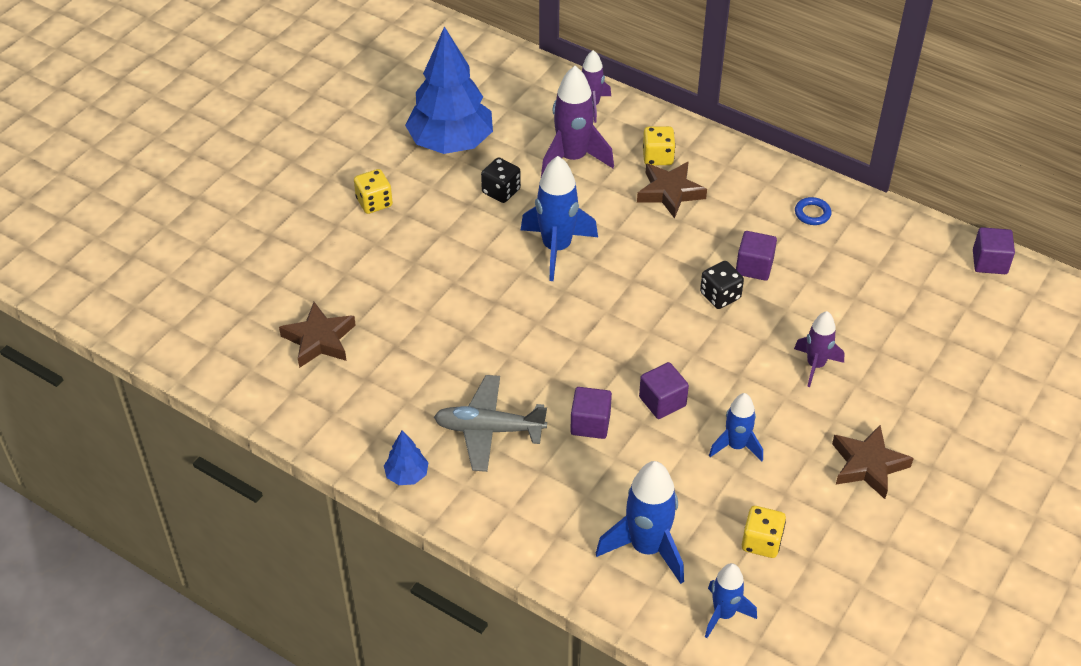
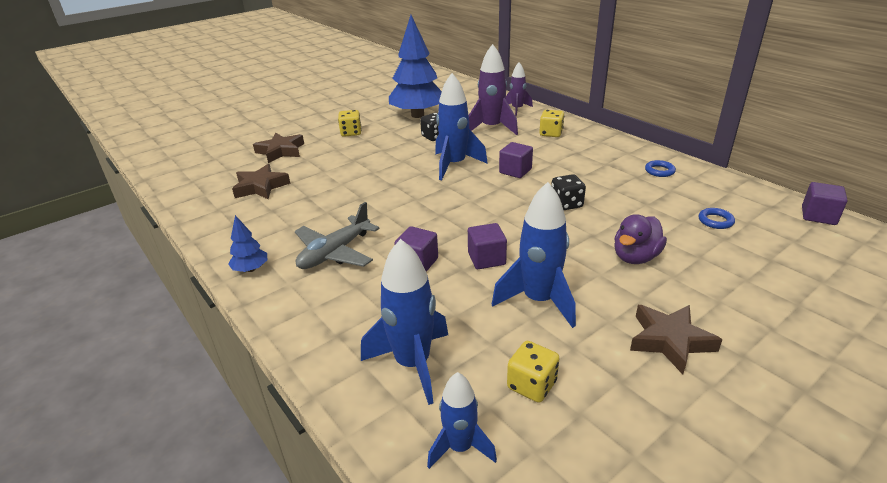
camera: 20 degrees right, 15 degrees down
grey plane [434,375,547,472] -> grey plane turned 75 degrees counterclockwise [295,202,380,269]
brown star [637,162,707,219] -> brown star moved to [253,133,304,163]
blue rocket [709,393,763,462] -> blue rocket [492,182,576,328], size x1.63
purple cube [736,231,777,281] -> purple cube moved to [499,142,533,178]
purple rocket [794,311,844,387] -> purple duck [614,214,667,264]
none -> blue ring [699,208,735,229]

